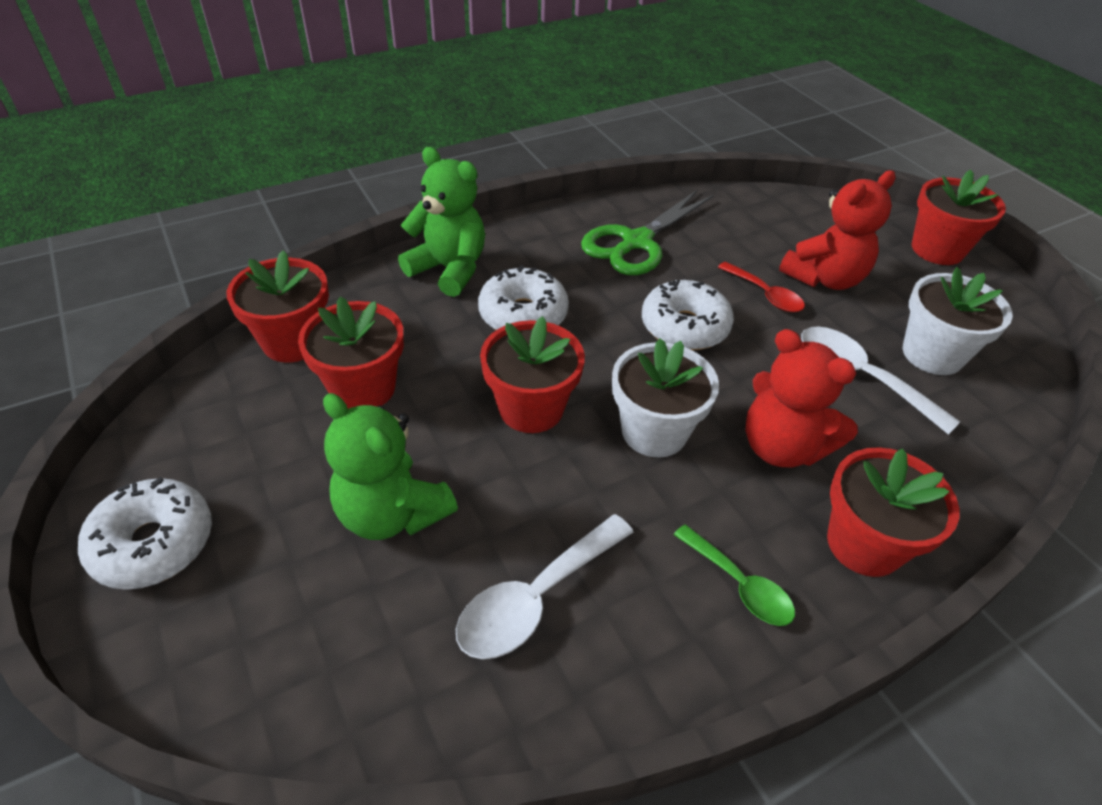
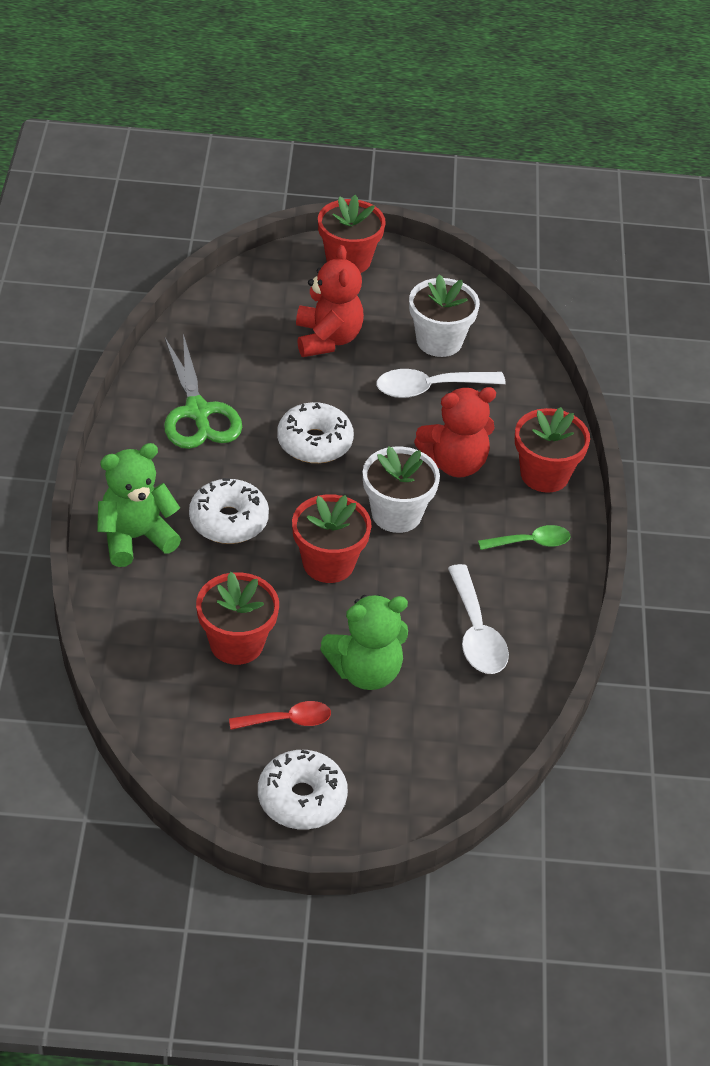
camera: 60 degrees left, 0 degrees up
red flower pot [227,250,329,363] -> none
red spoon [718,262,805,312] -> red spoon moved to [229,701,331,730]

